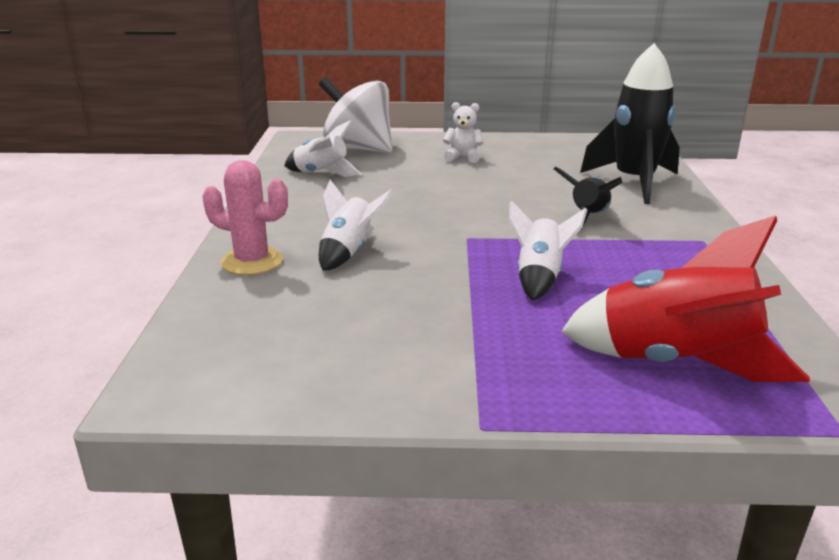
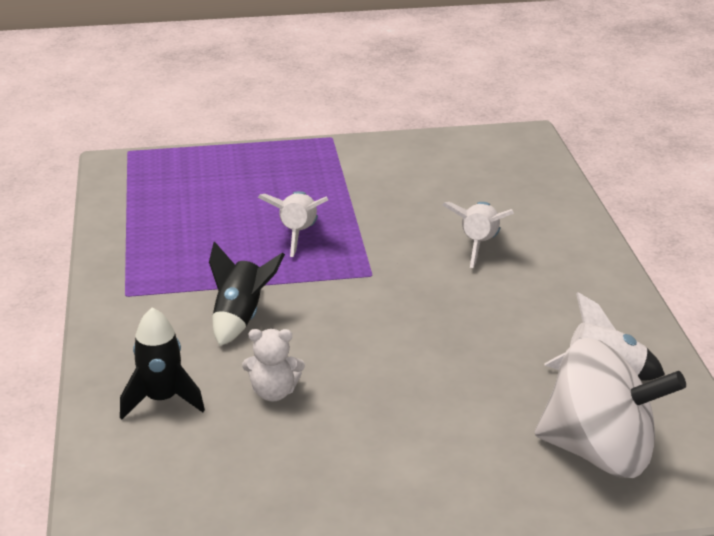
camera: 170 degrees right, 5 degrees up
pink cactus [202,160,288,275] -> none
white teddy bear [443,102,484,163] -> white teddy bear moved to [242,329,305,402]
red rocket [561,216,810,382] -> none
black rocket [580,43,679,204] -> black rocket [120,307,205,419], size x0.58

